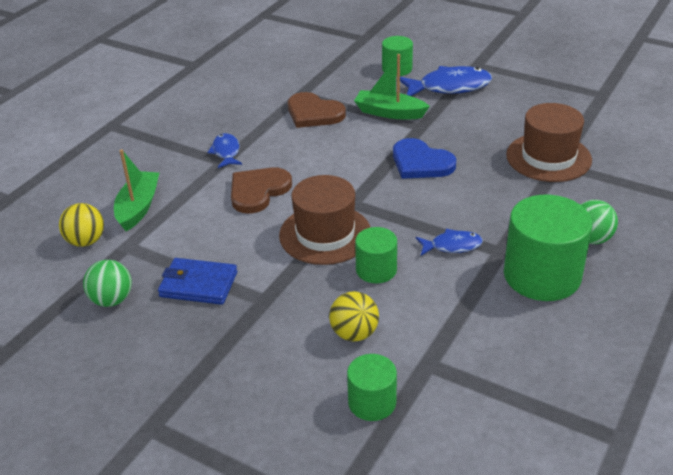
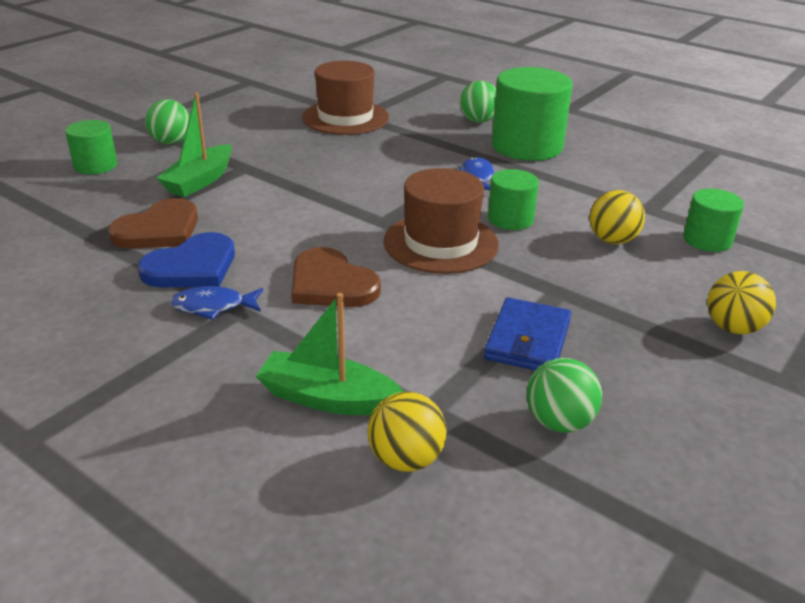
camera: 85 degrees left, 5 degrees down
blue heart [393,138,456,179] -> blue heart moved to [138,232,235,287]
blue fish [400,66,492,96] -> green ball [145,99,190,144]
none -> yellow ball [708,271,776,334]

